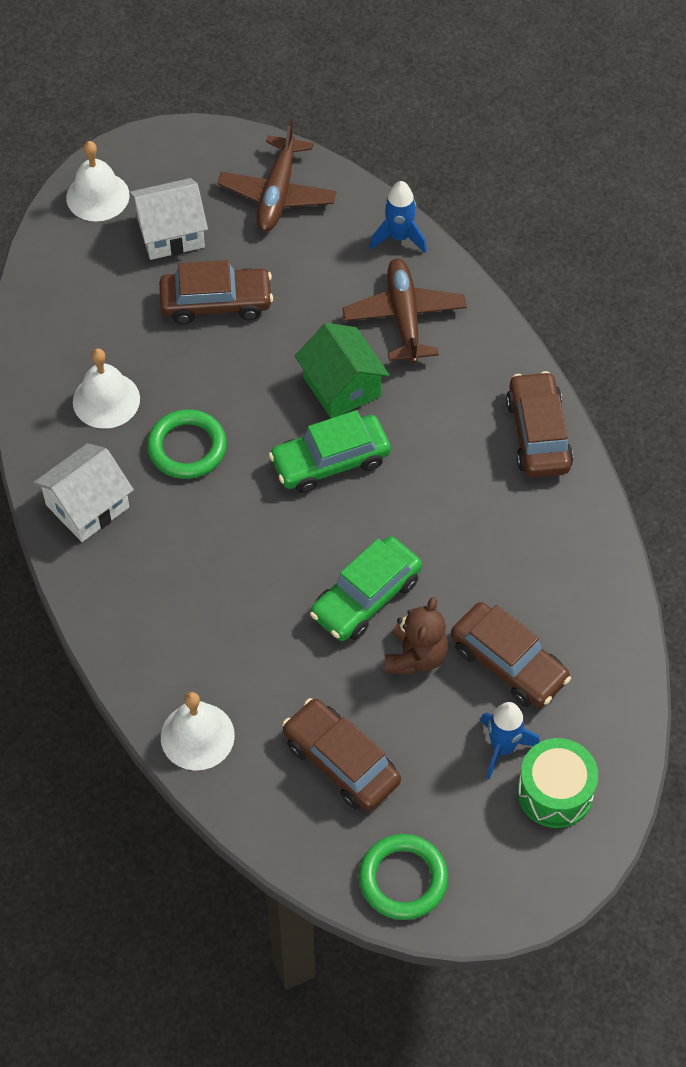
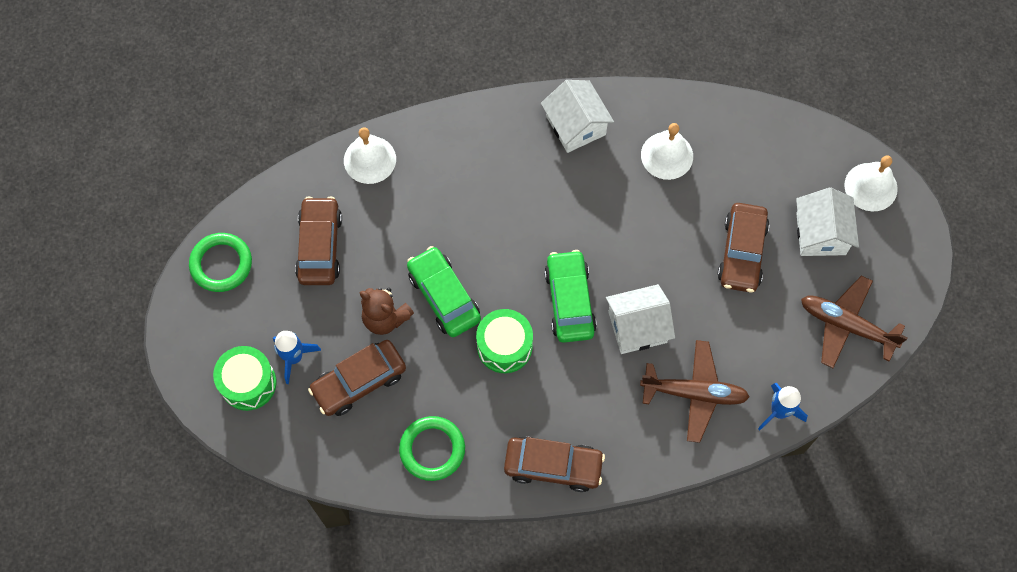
camera: 105 degrees right, 10 degrees up
green ring [147,409,227,479] -> green ring moved to [399,416,465,481]
brown car [282,698,401,811] -> brown car turned 60 degrees counterclockwise [295,196,342,285]
green house [295,323,389,418] -> white house [606,284,675,354]
none -> green drum [476,309,533,373]

